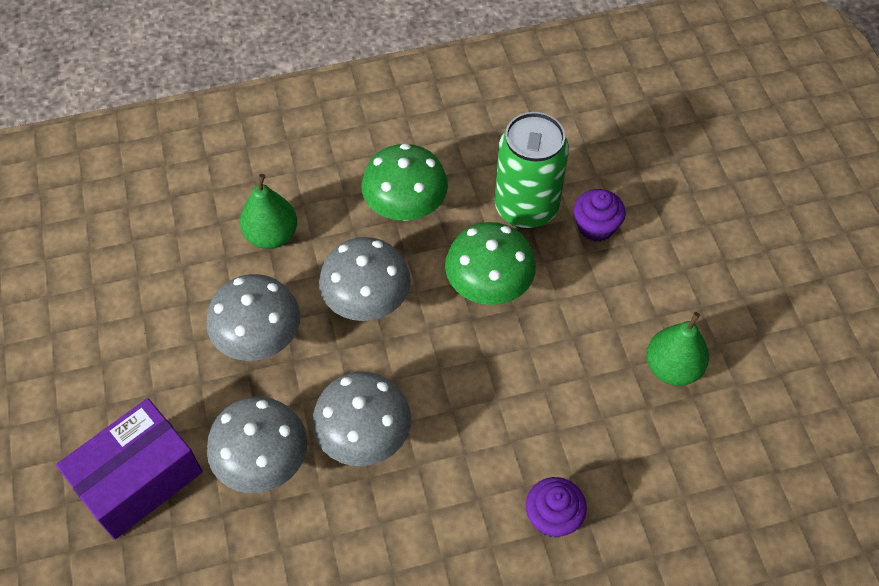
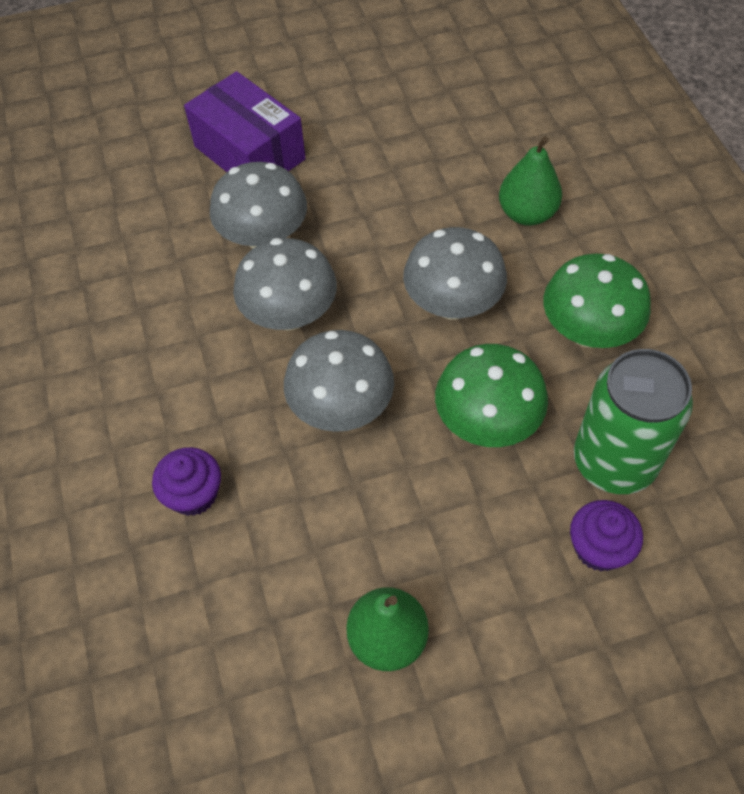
camera: 90 degrees right, 0 degrees up
grey mushroom [206,274,300,361] -> grey mushroom moved to [284,330,394,432]

